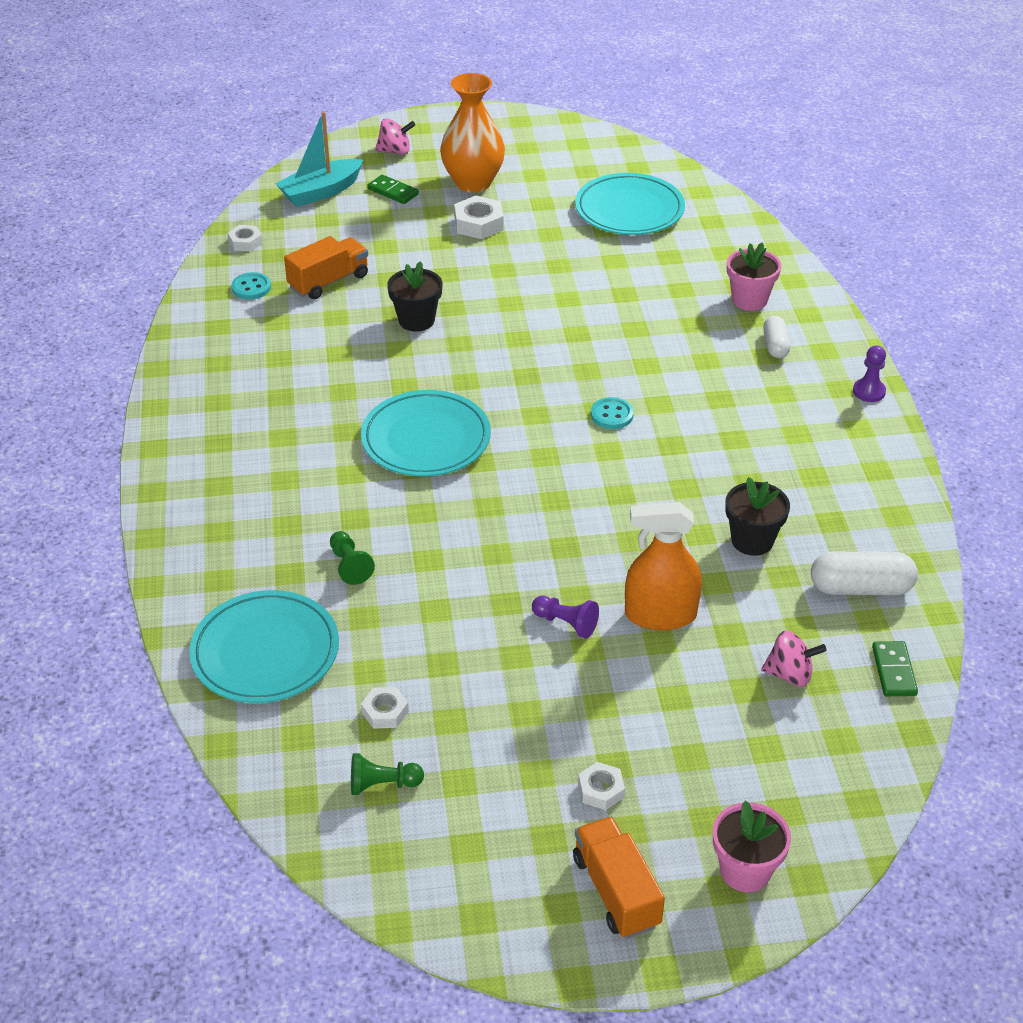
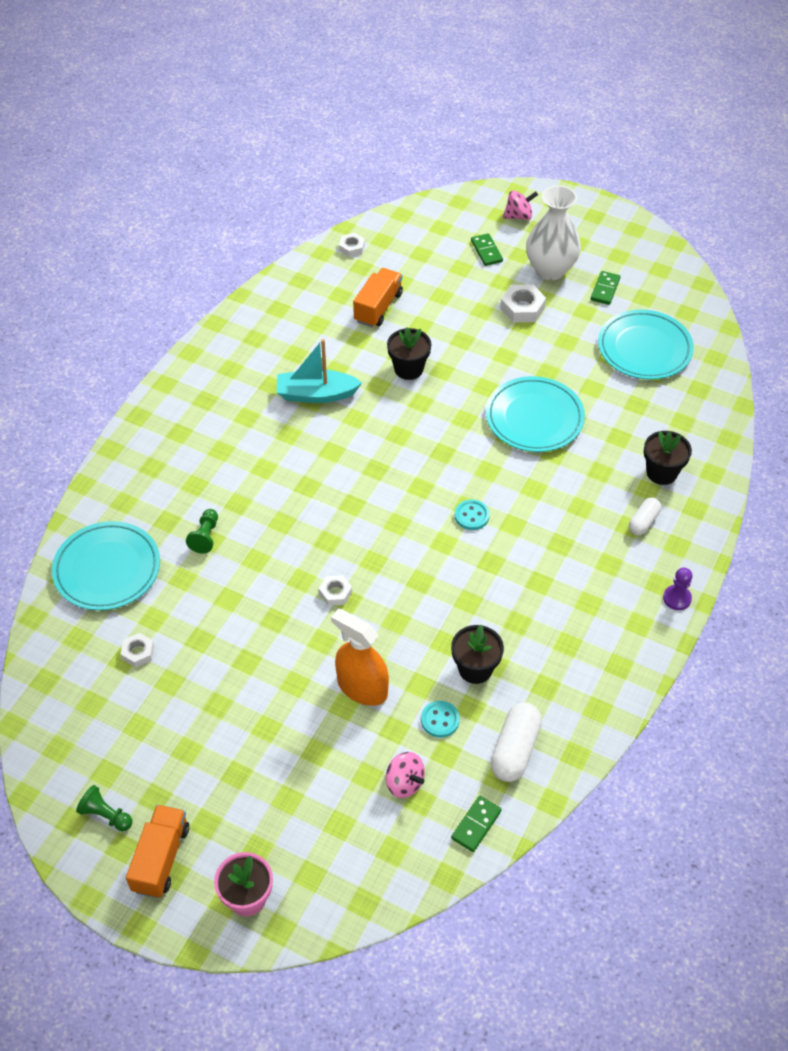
camera: 35 degrees right, 10 degrees up
turquoise button [231,272,271,300] -> turquoise button moved to [421,701,460,738]
turquoise boat [275,111,363,207] -> turquoise boat moved to [277,339,362,403]
orange truck [284,236,368,299] -> orange truck turned 60 degrees counterclockwise [353,268,403,327]
green pawn [351,753,424,795] -> green pawn moved to [76,785,132,831]
turquoise plate [361,390,491,476] -> turquoise plate moved to [486,376,585,452]
pink spinning top [375,118,415,155] -> pink spinning top turned 45 degrees counterclockwise [503,190,538,220]
orange vase [440,73,505,193] -> white vase [526,185,581,280]
purple pawn [532,596,599,638] -> none
white nut [578,762,625,810] -> white nut moved to [319,575,352,606]
pink flower pot [727,242,781,311] -> black flower pot [644,431,692,485]
white capsule [811,552,918,595] -> white capsule turned 75 degrees clockwise [490,702,542,782]
none -> green domino [591,271,620,305]

